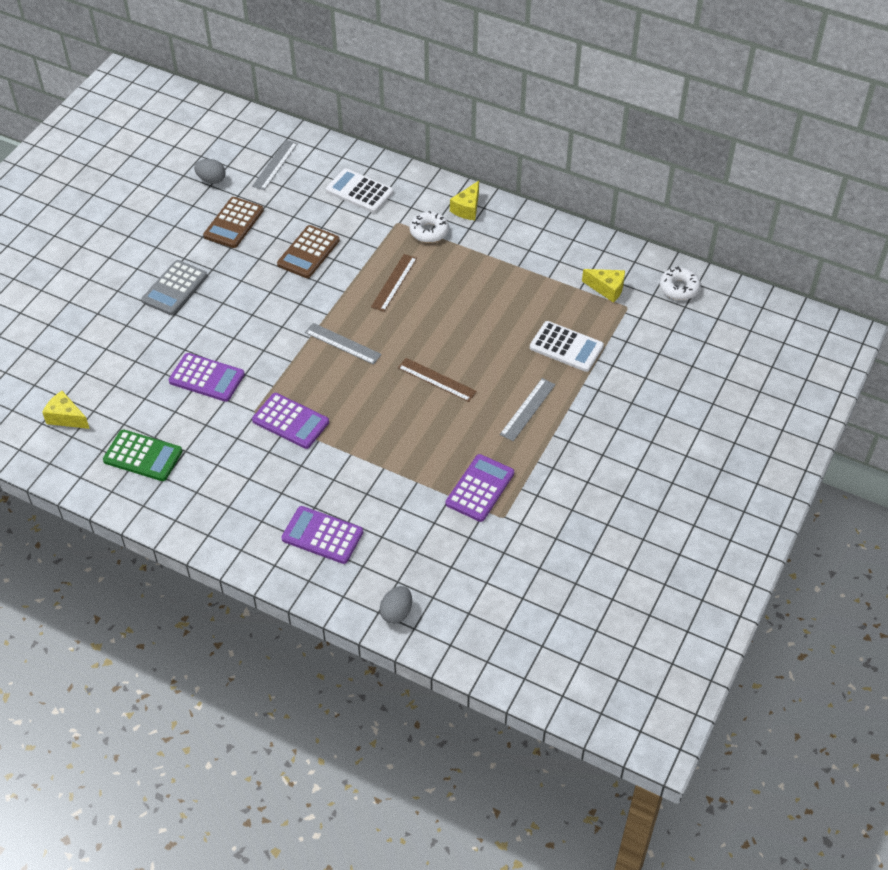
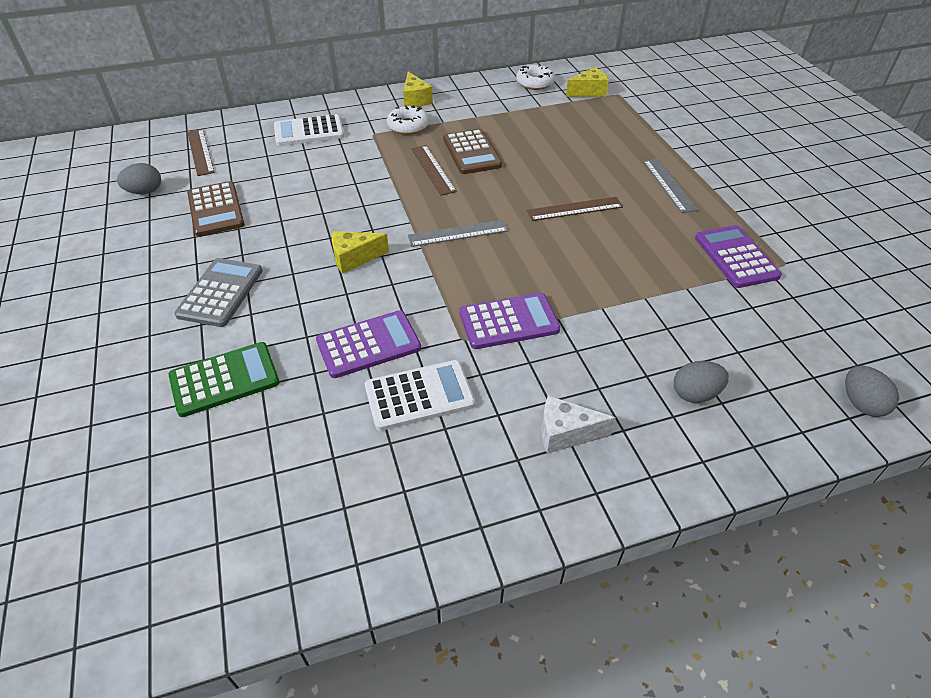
camera: 45 degrees left, 5 degrees down
yellow cheese [42,391,90,429] -> yellow cheese moved to [332,231,389,274]
green calculator [103,429,182,481] -> green calculator moved to [168,342,280,417]
grey calculator [141,260,207,315] -> grey calculator turned 150 degrees counterclockwise [174,258,262,327]
grey ruler [252,140,298,190] -> brown ruler [187,129,215,176]
brown calculator [277,225,340,278] -> brown calculator moved to [443,129,502,174]
purple calculator [282,506,363,564] -> grey egg [674,361,729,403]
white calculator [530,321,604,372] -> white calculator moved to [365,360,475,431]
white donut [660,267,701,300] -> white donut moved to [516,65,555,90]
none -> white cheese [542,396,616,454]

